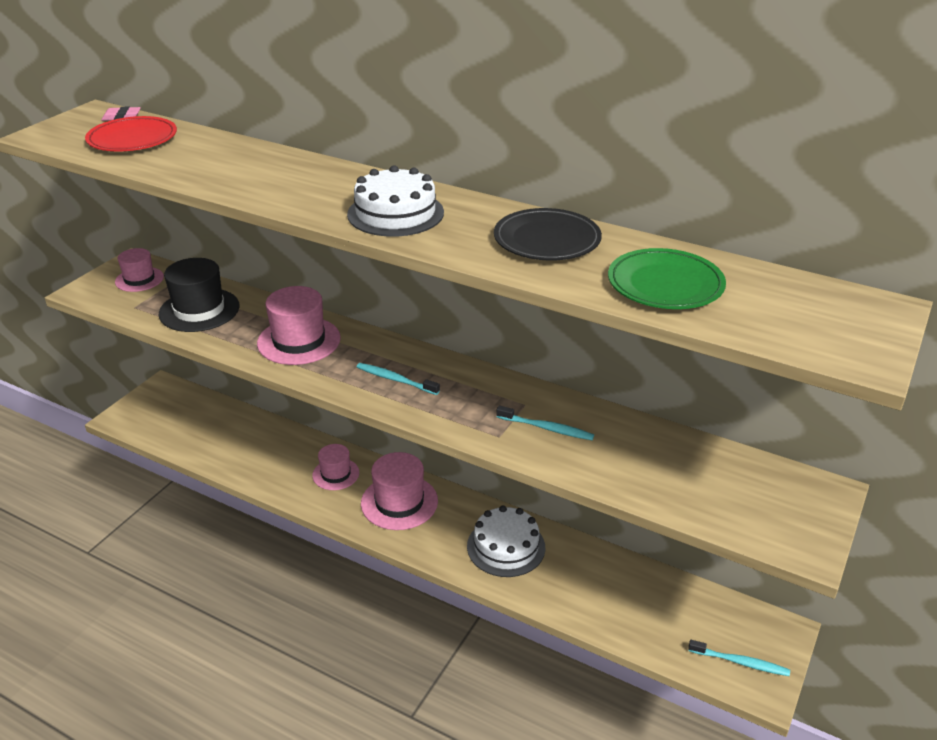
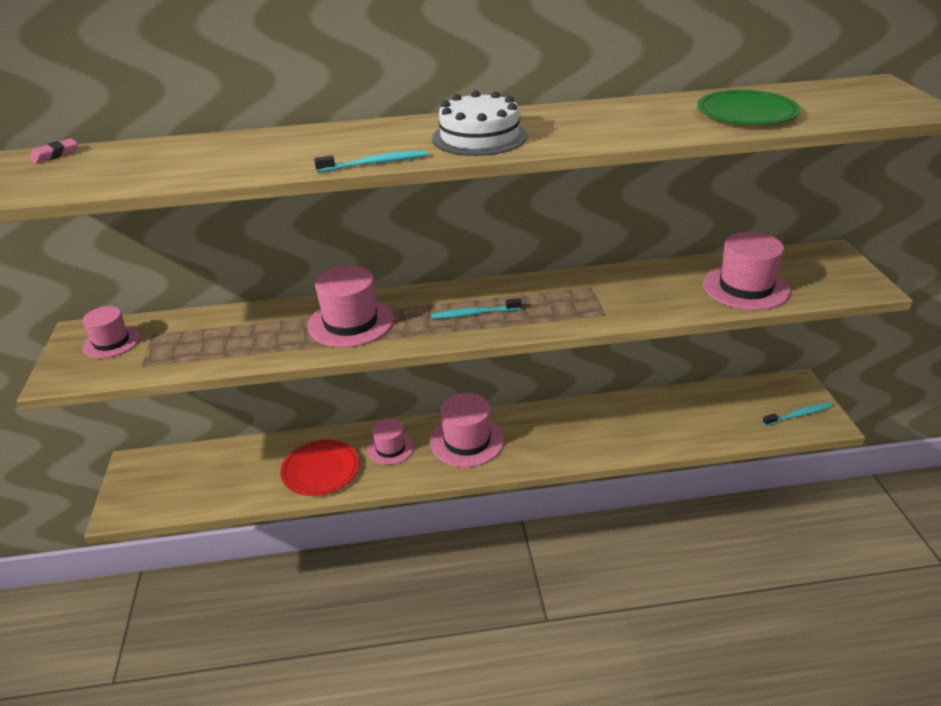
camera: 35 degrees left, 0 degrees up
red plate [85,116,177,151] -> red plate moved to [280,439,359,496]
black hat [158,258,239,332] -> none
white cake [467,505,545,577] -> none
black plate [494,208,602,261] -> none
turquoise toothbrush [496,406,594,440] -> turquoise toothbrush moved to [314,150,428,172]
none -> pink hat [703,232,790,310]

